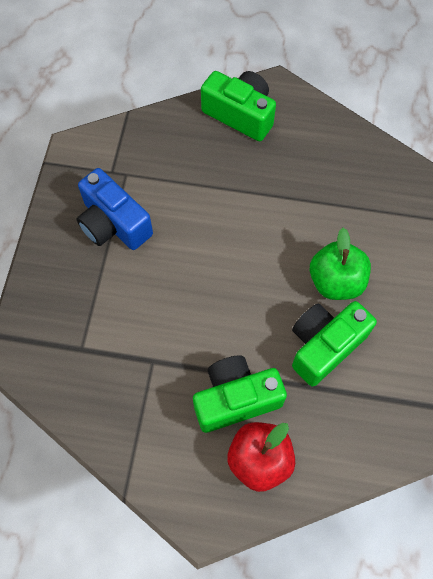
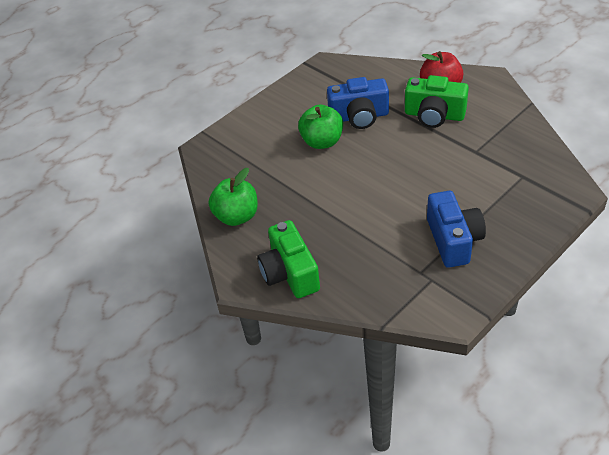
camera: 140 degrees left, 20 degrees down
green camera [292,301,377,386] -> blue camera [327,77,389,129]
none -> green apple [209,168,258,226]

